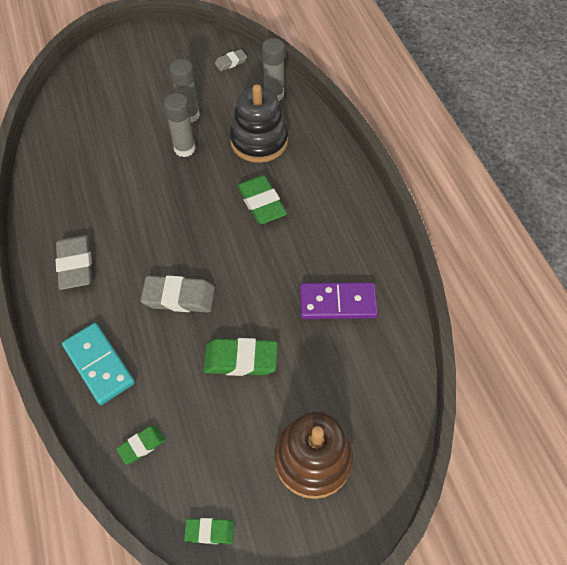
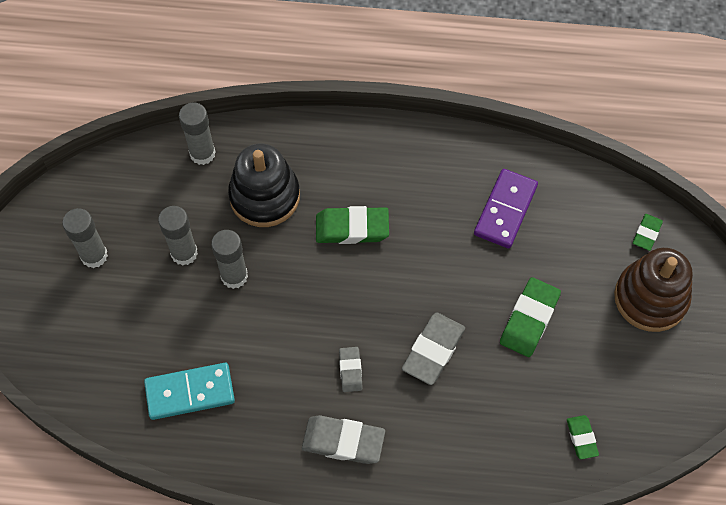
camera: 65 degrees left, 5 degrees up
turquoise domino [62,323,135,405] -> turquoise domino moved to [144,363,235,420]
green eraser [184,518,234,544] -> green eraser moved to [633,214,663,251]
grey eraser [215,49,247,71] -> grey eraser moved to [339,347,363,392]
none -> grey glue stick [62,208,108,268]

